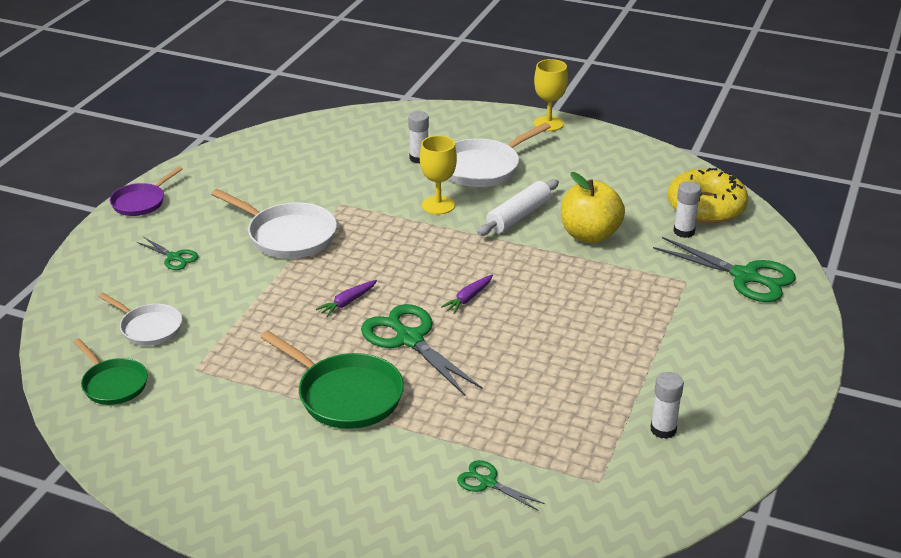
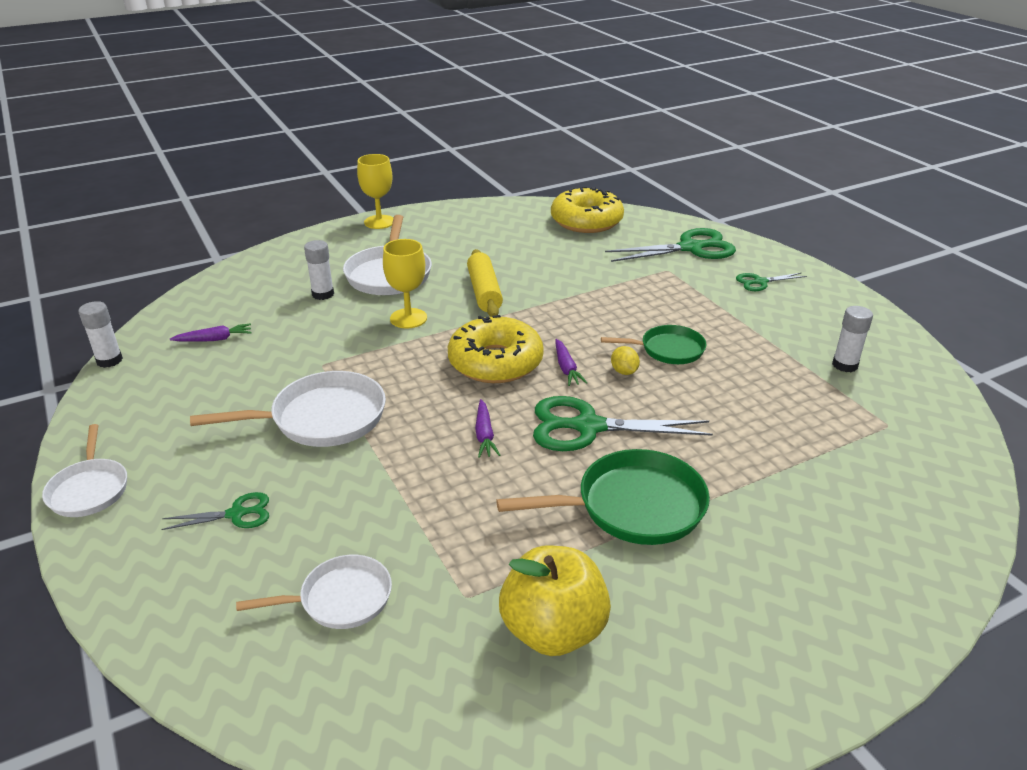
camera: 50 degrees left, 0 degrees up
green pan [74,339,148,405] -> green pan moved to [601,325,707,364]
purple pan [110,166,182,216] -> white pan [42,424,127,517]
green scissors [457,460,545,511] -> green scissors moved to [736,272,807,291]
white rolling pin [477,179,559,236] -> yellow rolling pin [467,249,503,317]
yellow apple [561,172,625,243] -> yellow apple moved to [499,545,611,656]
white glue stick [673,181,701,238] -> white glue stick moved to [78,301,123,368]
none -> purple carrot [170,323,252,342]
none -> yellow donut [448,315,544,383]
none -> yellow lemon [611,346,640,375]

